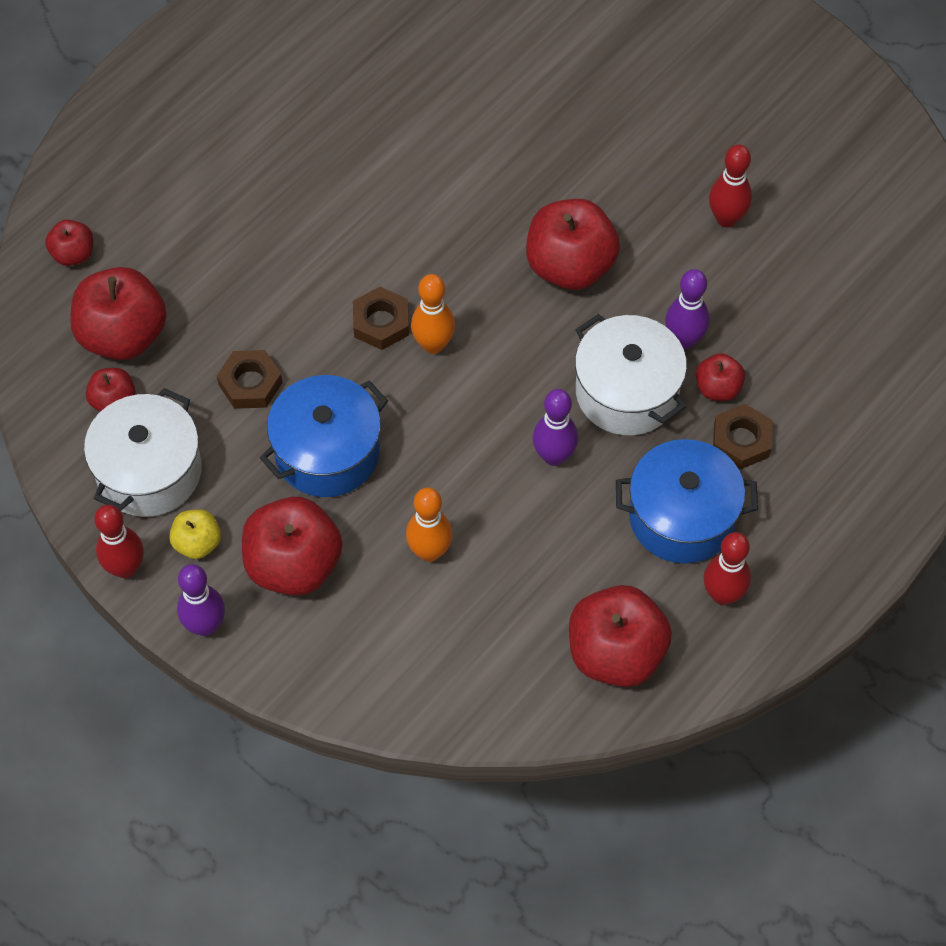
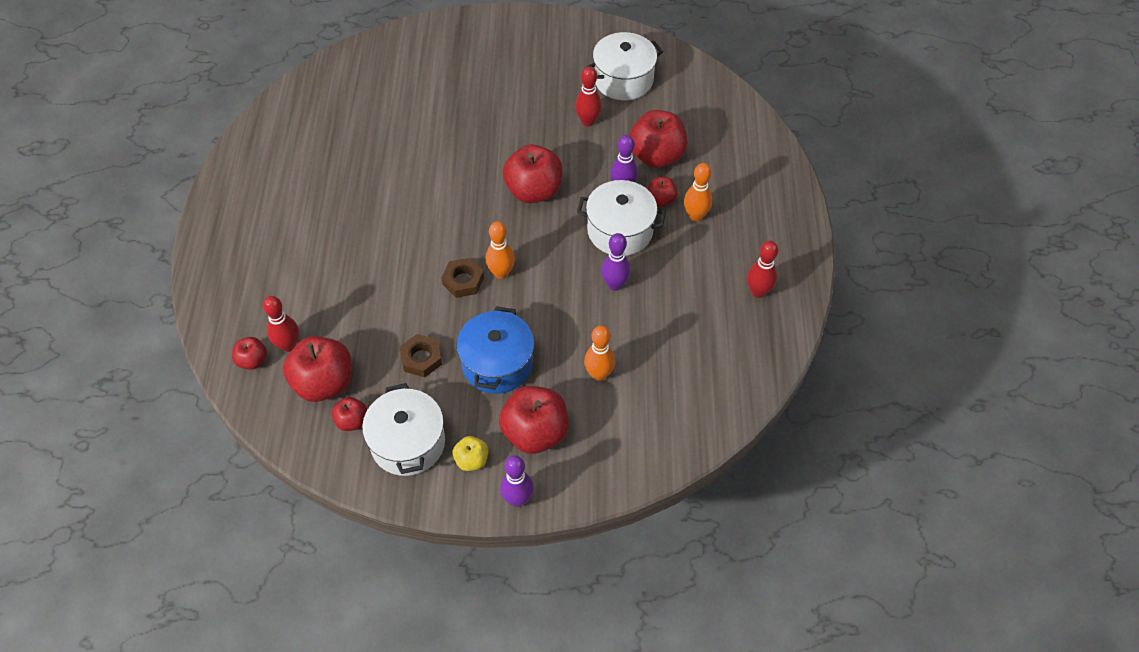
camera: 40 degrees left, 5 degrees down
red bowling pin [94,505,144,578] -> red bowling pin moved to [263,296,299,352]
red apple [569,585,672,687] -> red apple moved to [629,110,688,168]
blue pot [616,439,758,563] -> none
brown nut [713,404,772,470] -> orange bowling pin [684,163,712,222]
none -> white pot [586,32,663,100]

